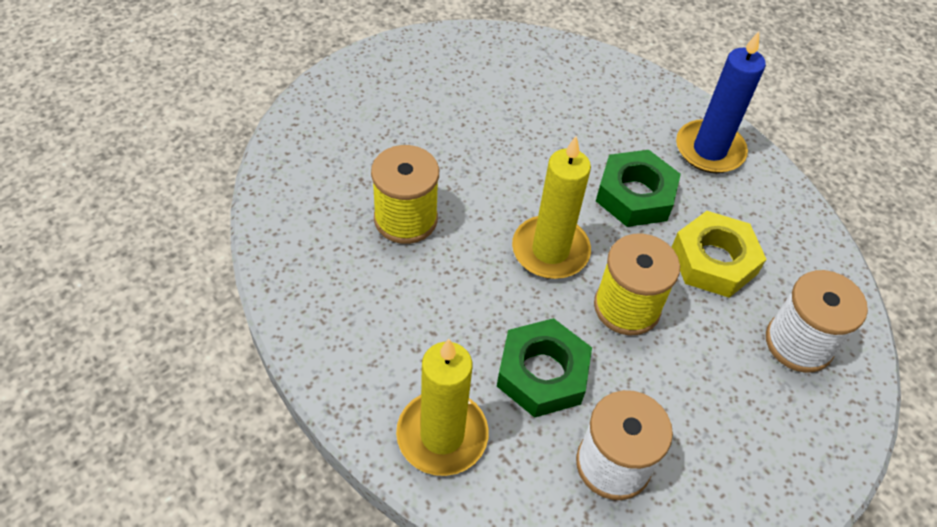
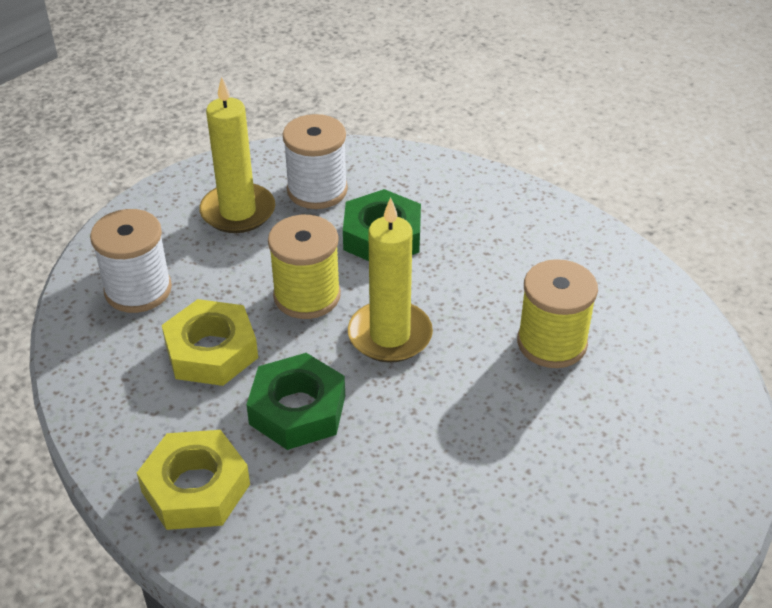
camera: 175 degrees right, 10 degrees down
yellow candle [396,339,489,476] -> yellow candle moved to [199,77,275,233]
blue candle [676,32,766,173] -> yellow nut [137,430,250,530]

